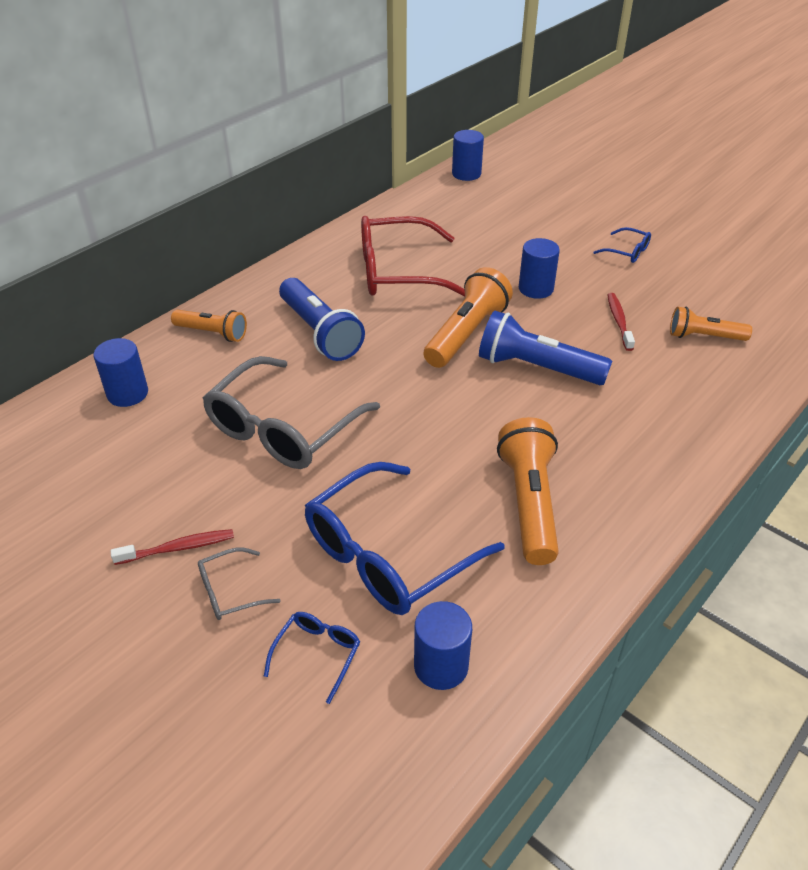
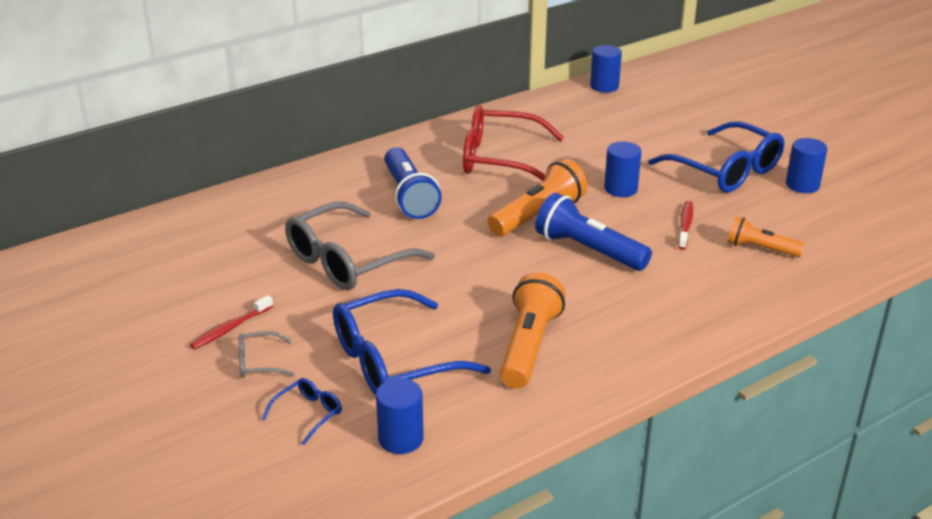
camera: 15 degrees right, 10 degrees down
blue cylinder [93,338,148,407] -> blue cylinder moved to [786,138,827,193]
red toothbrush [111,529,234,565] -> red toothbrush turned 135 degrees clockwise [190,295,273,349]
orange flashlight [171,310,247,342] -> none
blue glasses [593,227,651,263] -> blue glasses [649,121,784,193], size x2.26

